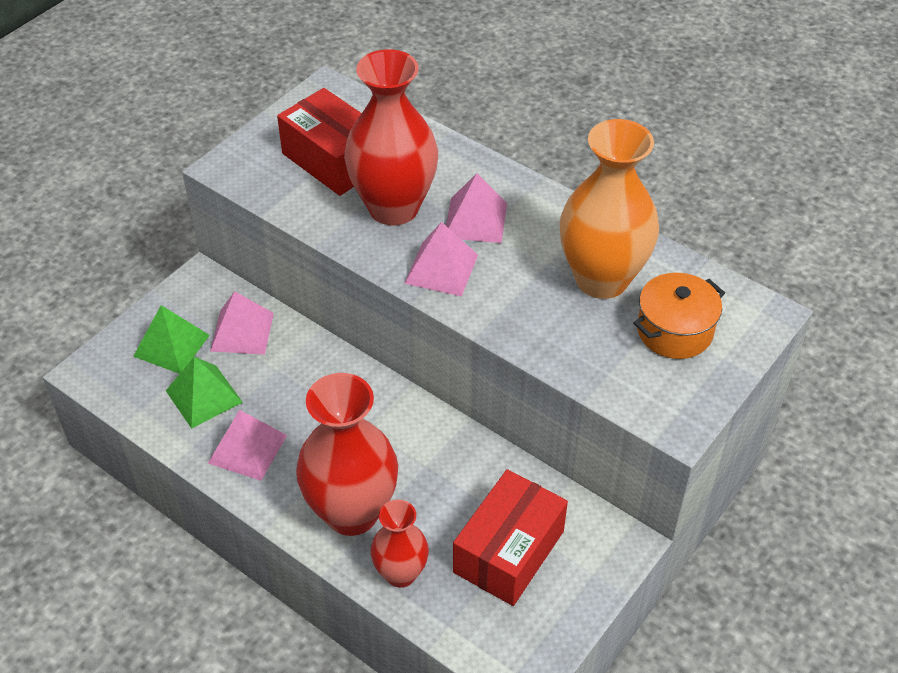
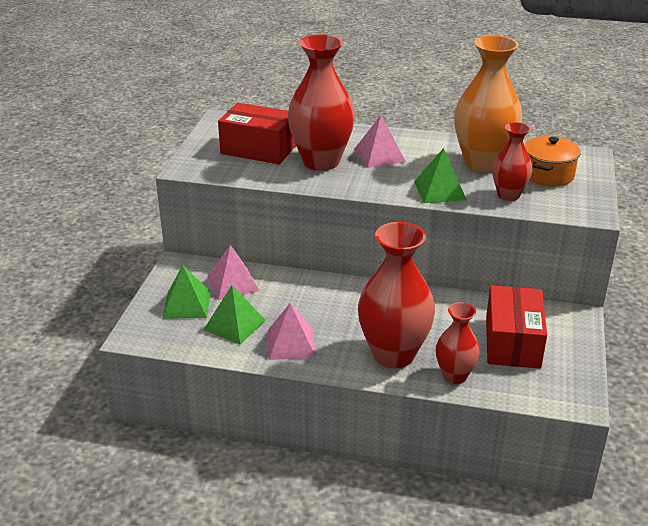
camera: 25 degrees left, 15 degrees down
pink pyramid [404,222,478,297] -> none
none -> green pyramid [414,148,467,203]
none -> red vase [492,122,533,201]

